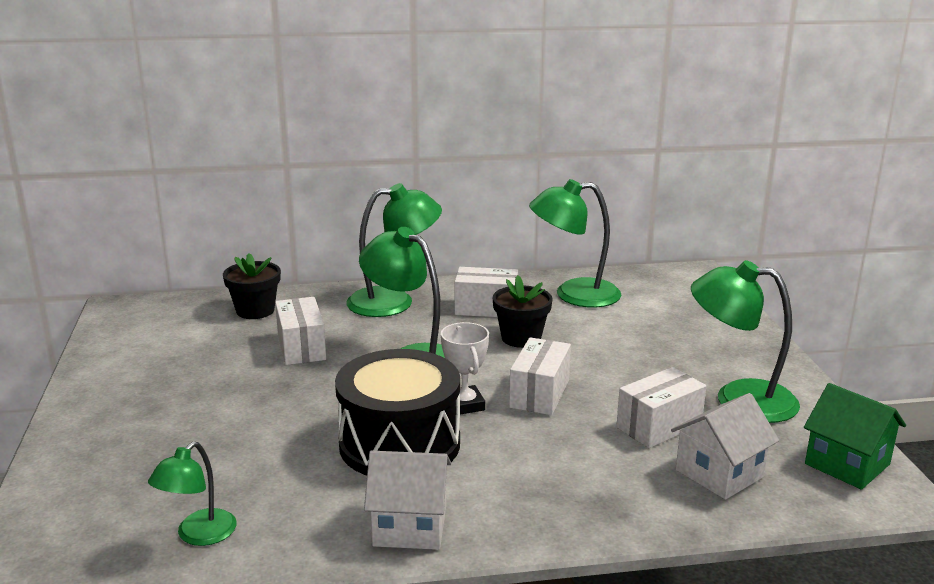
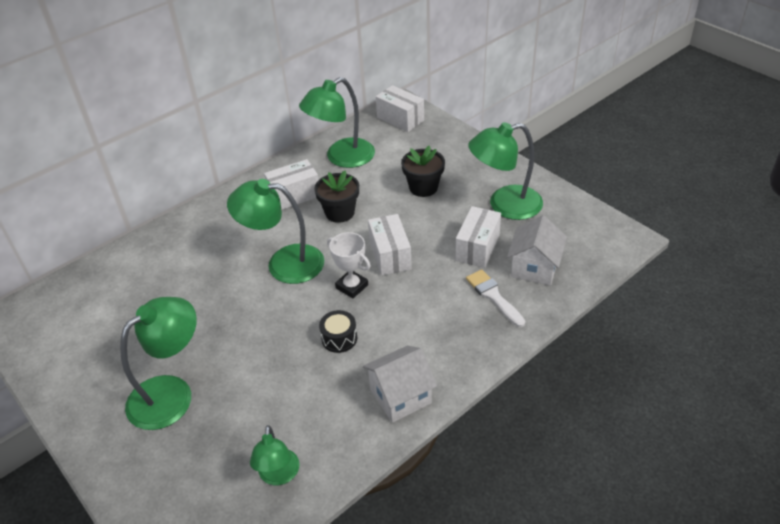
camera: 30 degrees left, 20 degrees up
black flower pot [223,253,281,319] -> black flower pot moved to [401,146,445,197]
white box [275,297,326,365] -> white box moved to [376,85,424,132]
black drum [335,349,460,476] -> black drum [319,310,357,353], size x0.41
green lamp [346,183,442,317] -> green lamp moved to [120,297,197,430]
green house [804,383,906,490] -> none
none -> white brush [466,269,525,327]

